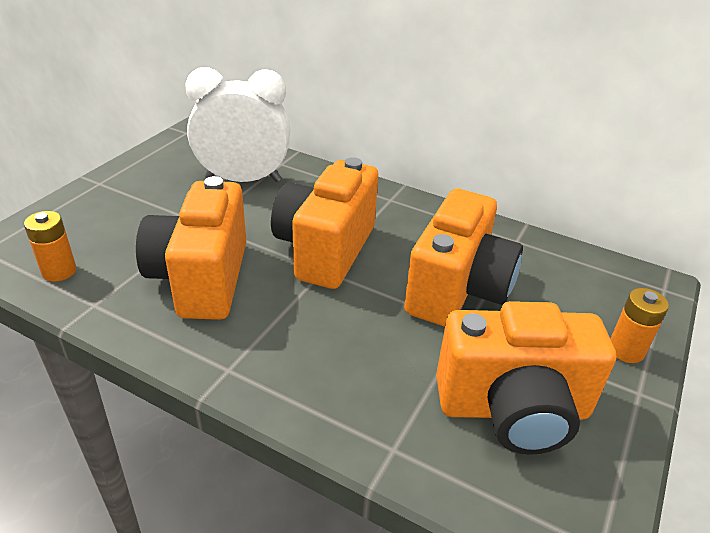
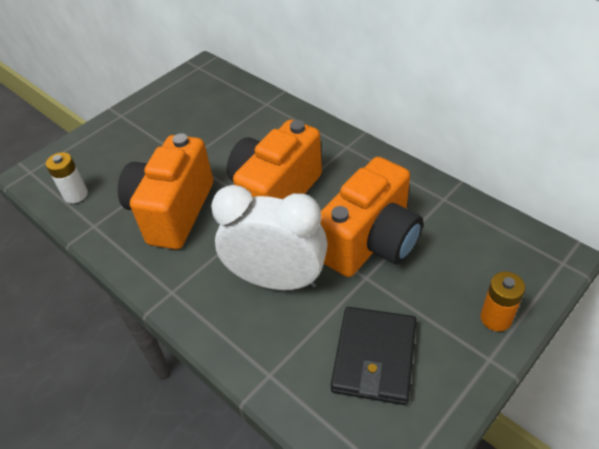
camera: 20 degrees right, 10 degrees up
orange battery [24,211,76,282] -> white battery [46,152,88,203]
white clock [185,67,290,182] -> white clock moved to [211,185,328,290]
orange camera [436,301,616,455] -> black wallet [331,307,417,405]

